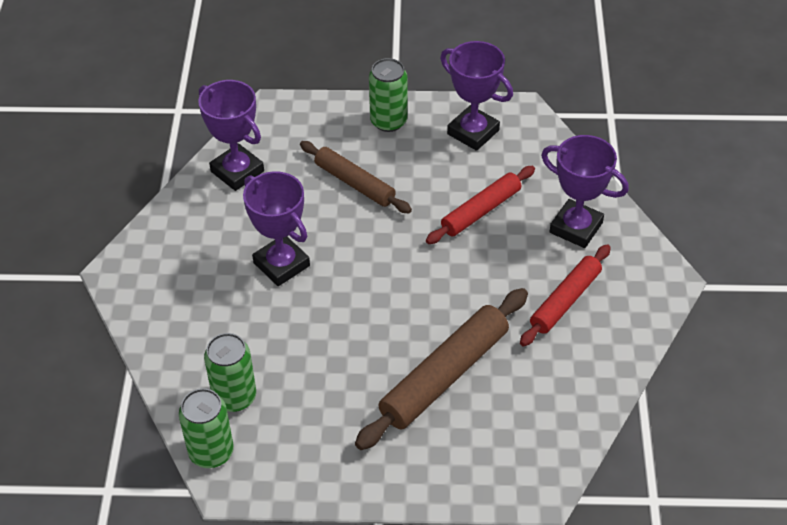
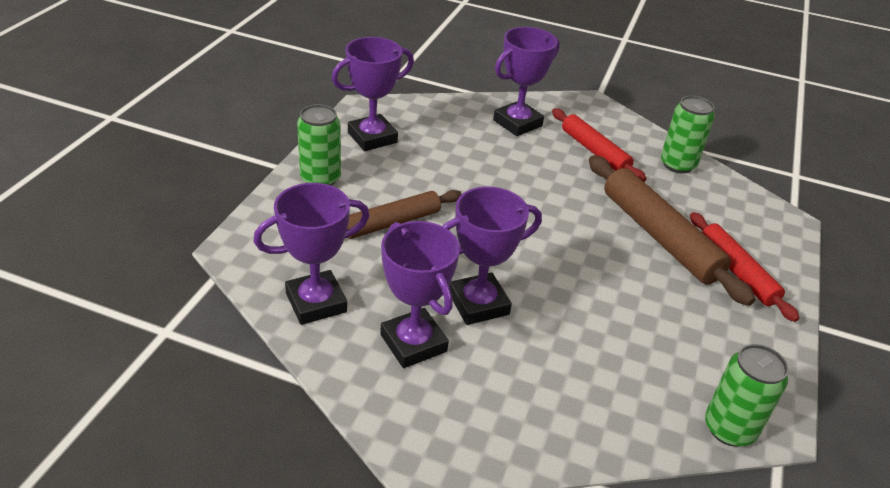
camera: 75 degrees left, 10 degrees down
green can [204,333,256,412] -> green can moved to [661,96,715,174]
red rolling pin [426,166,535,244] -> red rolling pin moved to [690,212,799,322]
none -> purple trophy [380,221,460,368]

